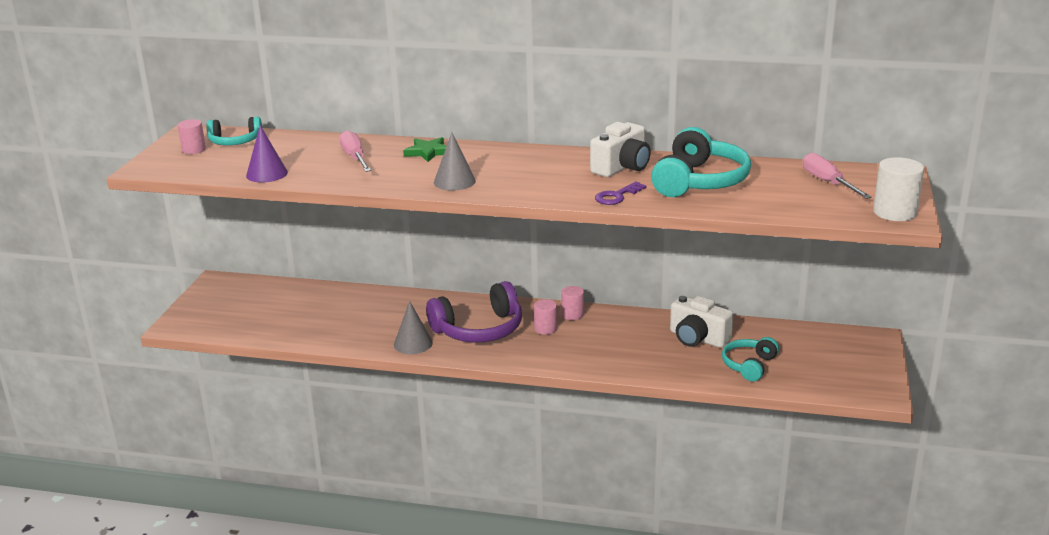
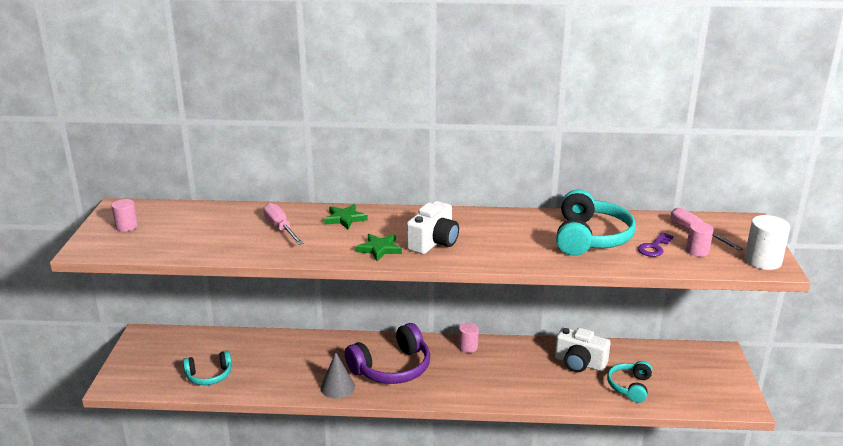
camera: 10 degrees left, 0 degrees up
turquoise headphones [206,116,262,145] -> turquoise headphones moved to [183,351,232,385]
purple cone [246,125,288,183] -> none
grey cone [434,132,476,190] -> green star [355,234,402,261]
pink cylinder [534,299,557,335] -> pink cylinder moved to [686,222,714,257]
white camera [590,122,651,177] -> white camera moved to [407,201,459,254]
purple key [595,181,647,205] -> purple key moved to [638,232,674,257]

